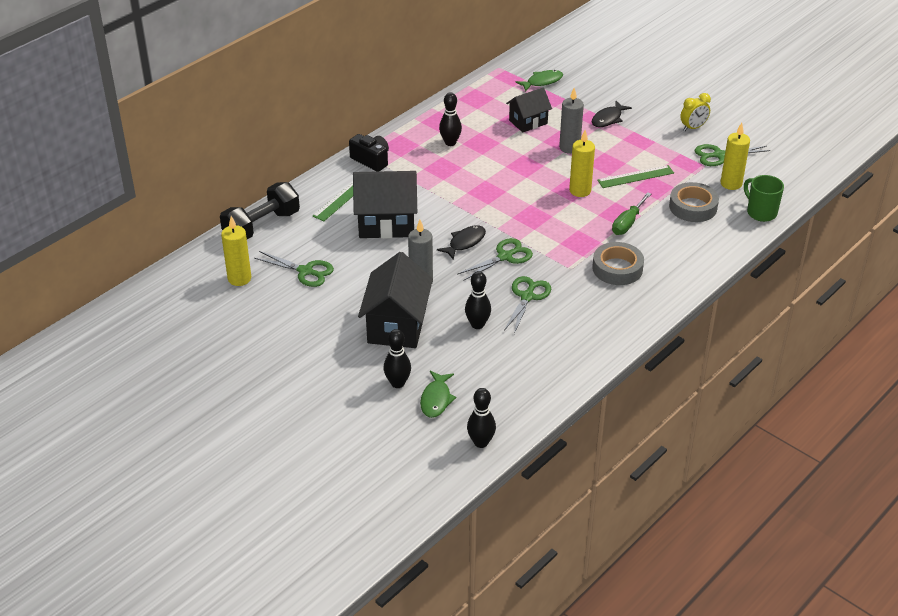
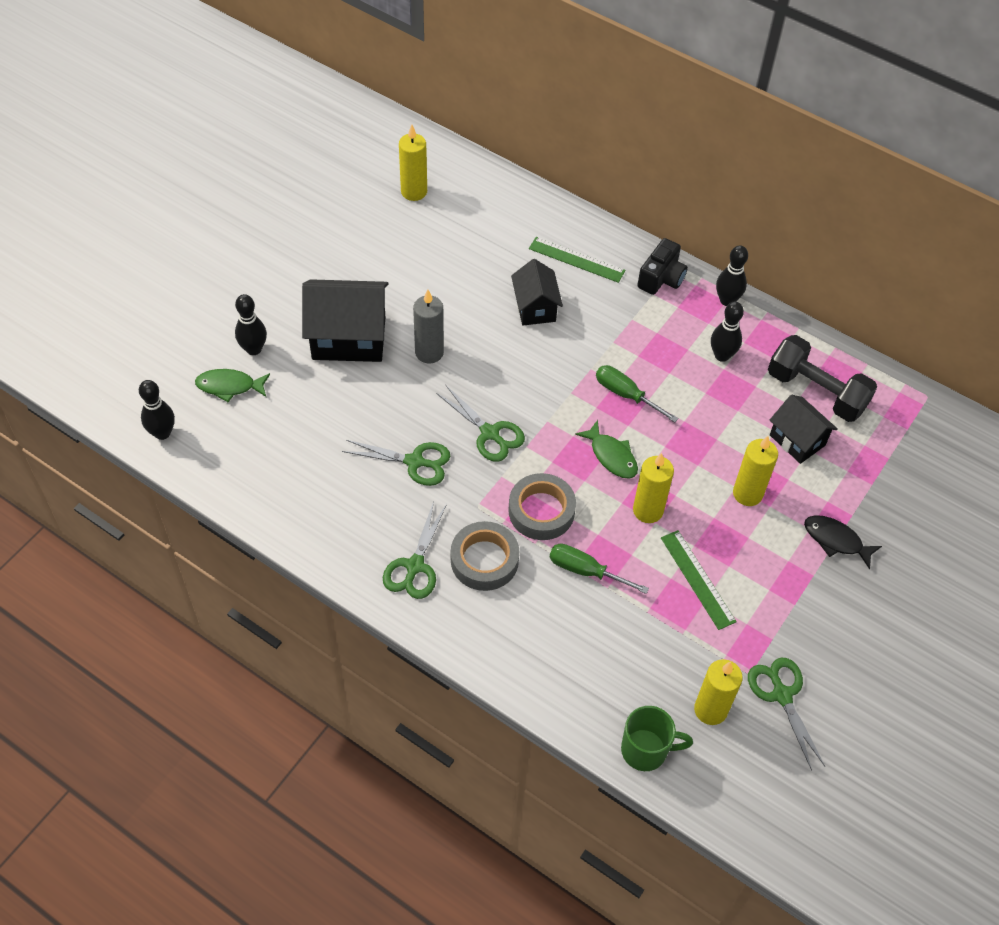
camera: 80 degrees right, 15 degrees up
black dumbbell [220,182,300,239] -> black dumbbell moved to [768,335,877,422]
green scissors [254,251,334,287] -> green scissors moved to [383,502,447,599]
black house [353,171,417,239] -> black house [511,259,563,325], size x0.61
black fish [437,225,486,260] -> none
black bowling pin [465,271,491,329] -> black bowling pin moved to [716,245,748,306]
green fish [515,70,563,92] -> green fish moved to [575,420,638,479]
grey candle [559,88,584,154] -> yellow candle [733,436,778,506]
grey tape [669,182,719,222] -> grey tape moved to [508,473,576,540]
yellow clock [680,93,711,131] -> none
green mug [744,175,784,222] -> green mug turned 45 degrees clockwise [621,706,693,771]
none -> green screwdriver [596,365,679,423]

